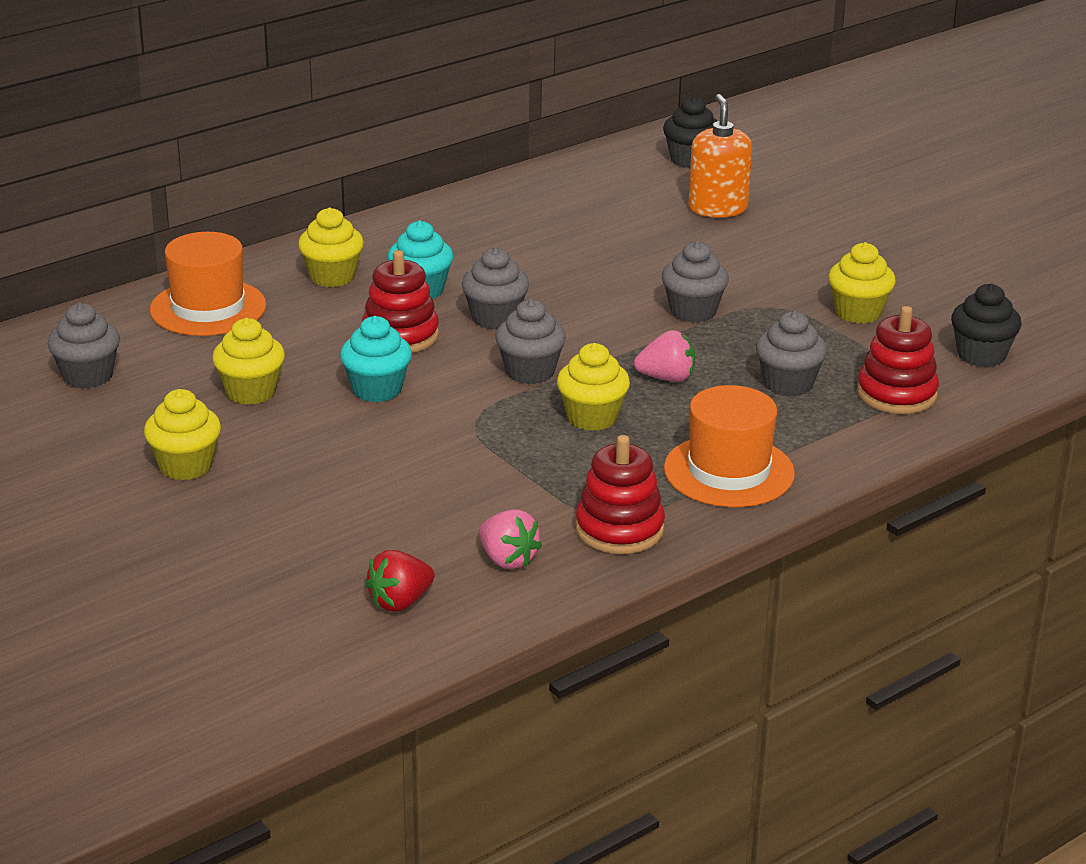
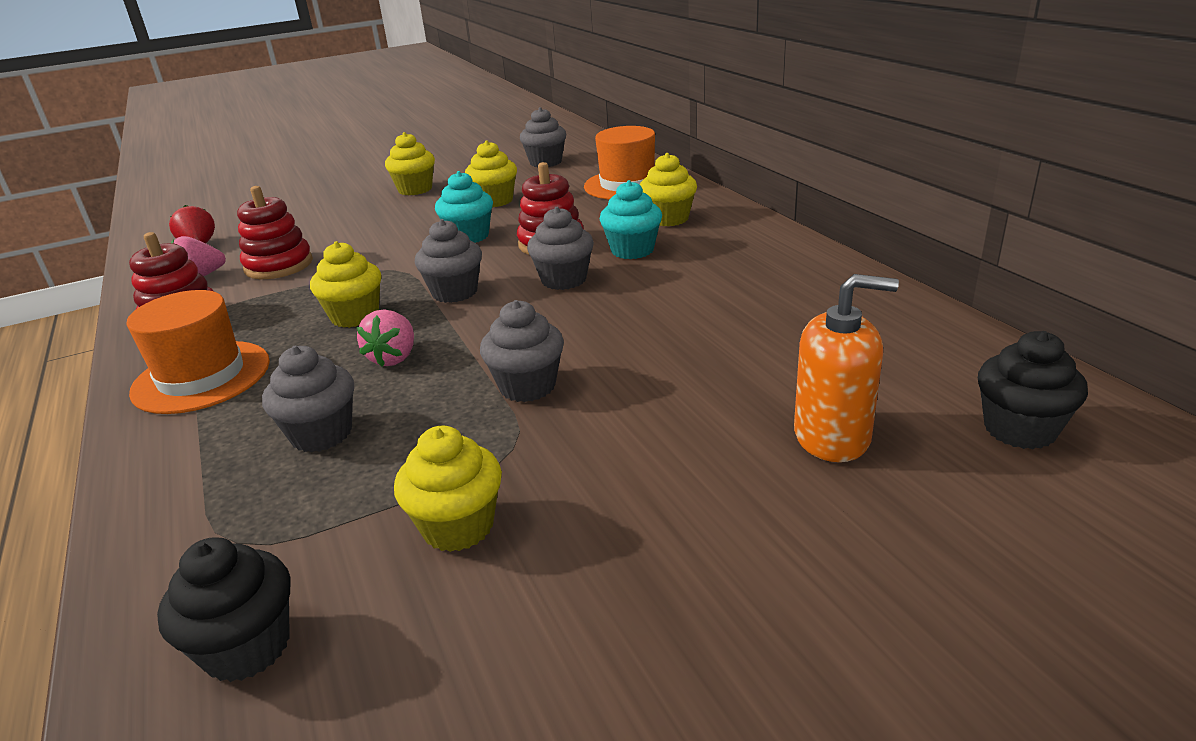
camera: 105 degrees right, 0 degrees up
red stacking toy [857,306,939,414] -> red stacking toy moved to [237,186,313,279]

